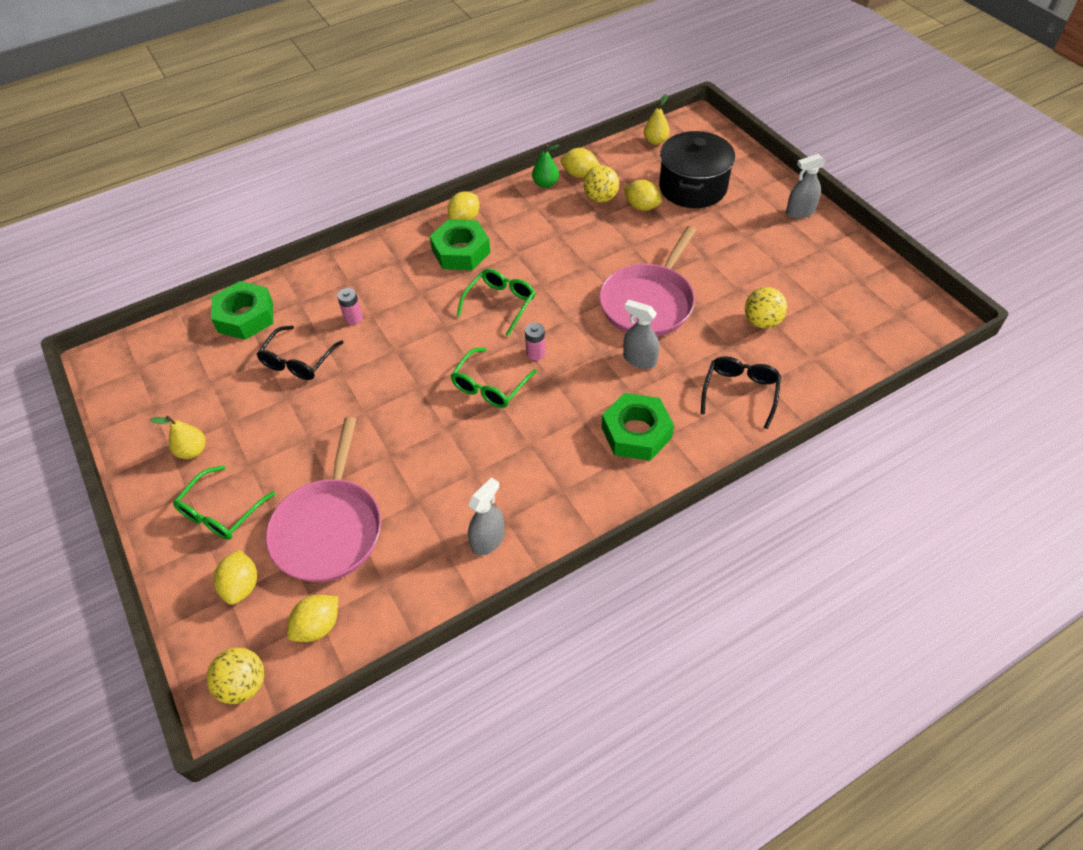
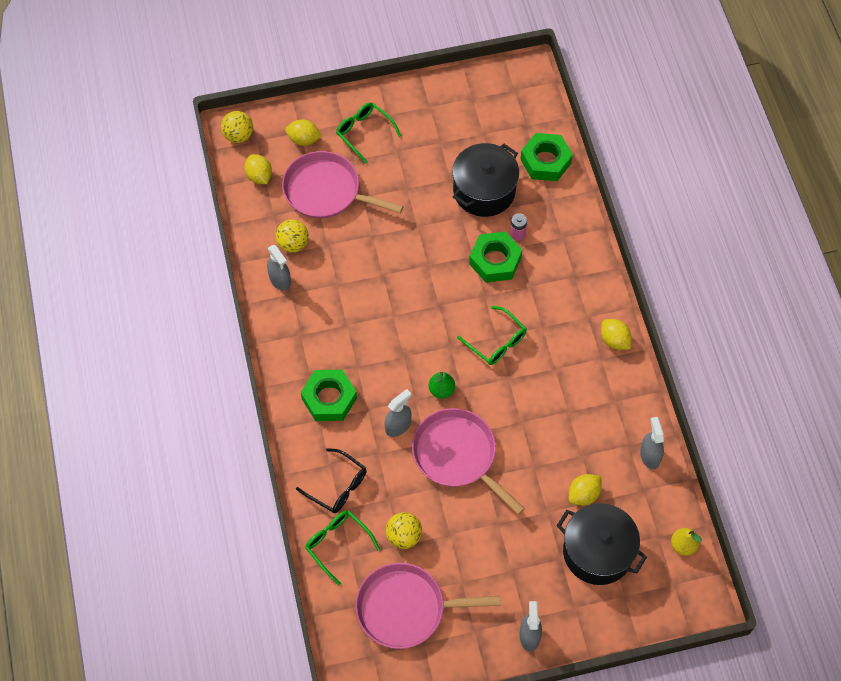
camera: 105 degrees right, 10 degrees up
yellow pear [150,416,206,459] -> none
black glasses [256,326,344,380] -> black pot [452,143,519,217]
green nut [429,219,491,270] -> green nut moved to [469,231,522,283]
green glasses [450,348,537,408] -> green glasses moved to [305,510,380,585]
pink battery [525,323,545,360] -> none
green pear [532,144,560,188] -> green pear moved to [429,372,455,399]
yellow lemon [560,148,600,178] -> grey spray bottle [640,417,664,469]
yellow ball [583,165,619,202] -> yellow ball moved to [275,219,309,253]
none -> pink pan [355,563,501,649]

